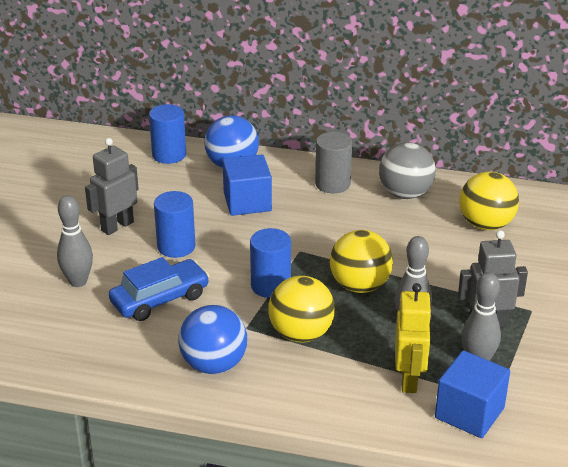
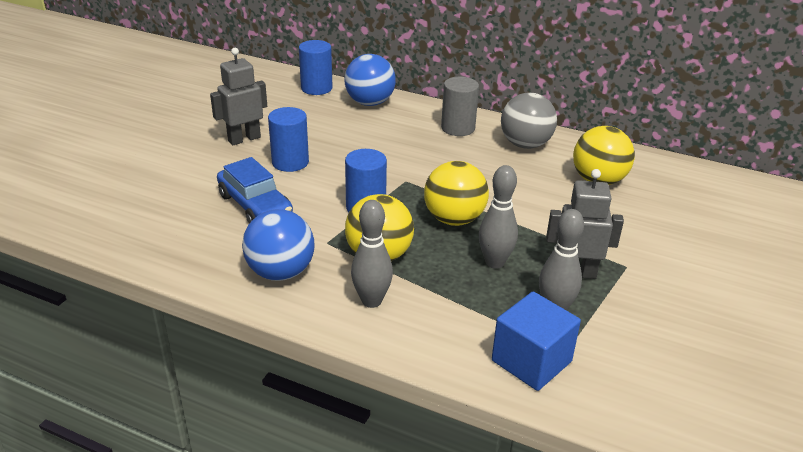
camera: 10 degrees right, 0 degrees up
grey bowling pin [57,195,93,287] -> grey bowling pin moved to [351,200,393,308]
blue car [109,257,209,321] -> blue car turned 75 degrees clockwise [217,157,293,223]
blue cube [223,155,272,216] -> none
yellow robot [395,283,432,393] -> none

